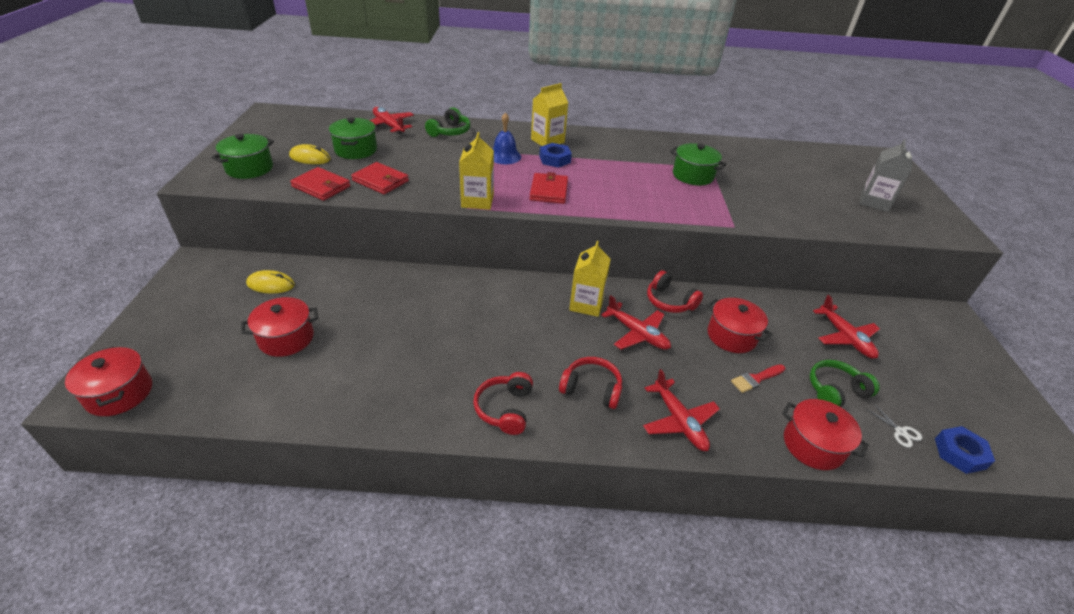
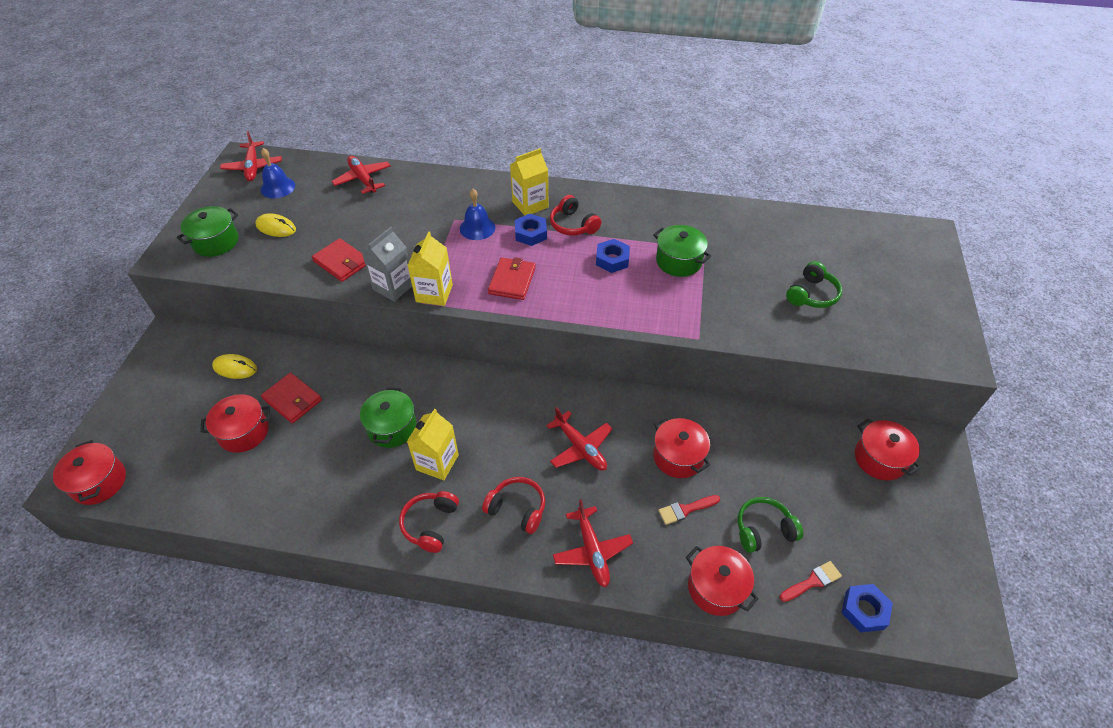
camera: 10 degrees right, 10 degrees up
red wallet [290,167,351,201] -> red wallet moved to [261,373,322,423]
green pot [329,117,377,159] -> green pot moved to [360,387,417,448]
green headphones [425,107,471,137] -> green headphones moved to [786,261,842,308]
yellow carton [569,241,611,317] -> yellow carton moved to [407,409,459,480]
red headphones [647,270,703,313] -> red headphones moved to [550,195,602,235]
red plane [813,295,880,359] -> red plane moved to [220,131,282,181]
grey carton [859,139,912,212] -> grey carton moved to [362,227,412,302]
white scissors [866,404,922,448] -> red brush [780,561,842,602]
none -> blue bell [260,148,295,199]
none -> blue nut [596,239,630,273]
none -> red pot [855,419,921,481]

